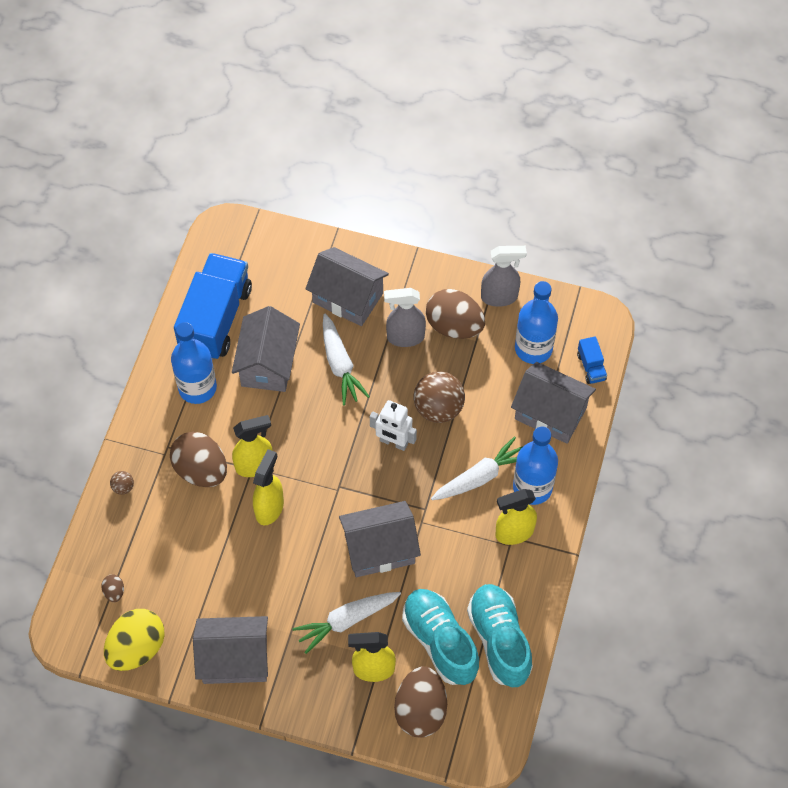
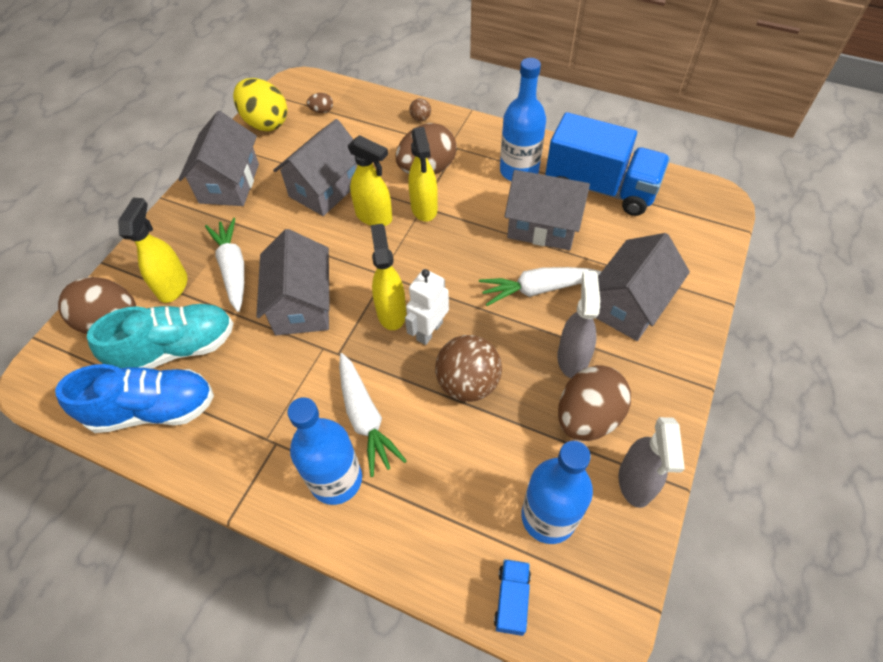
camera: 100 degrees right, 5 degrees down
turquoise shoe [467,584,533,687] -> blue shoe [55,364,214,433]
yellow spray bottle [495,489,537,545] -> yellow spray bottle moved to [371,224,406,330]
grey house [511,362,596,444] -> grey house moved to [273,119,358,216]
blue truck [577,336,607,384] -> blue truck turned 105 degrees clockwise [494,559,531,636]

